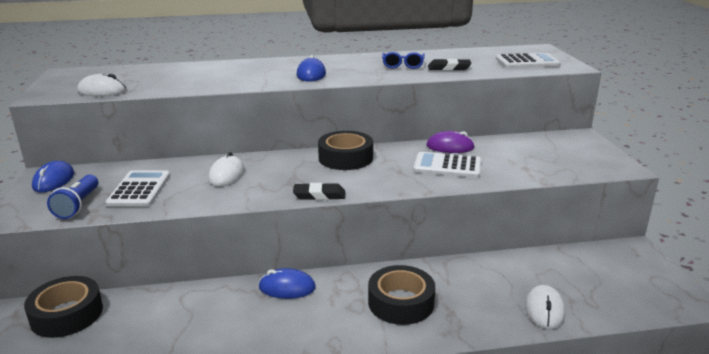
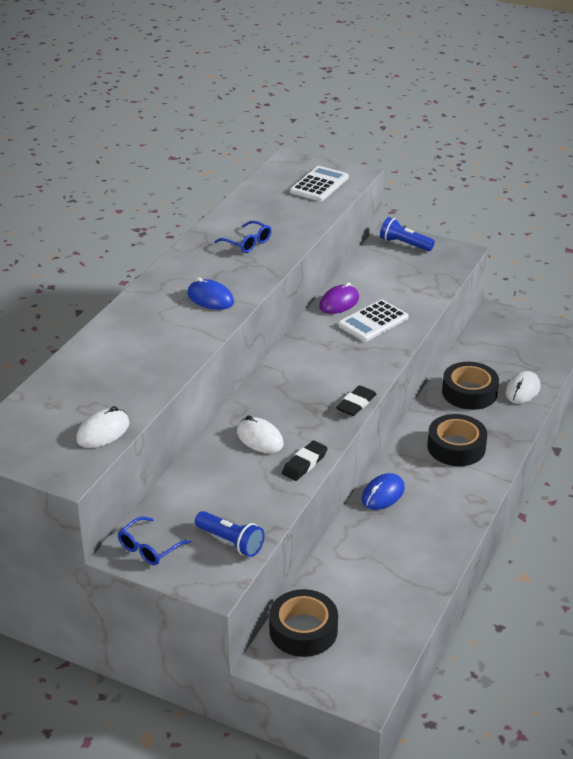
camera: 55 degrees left, 10 degrees up
blue mouse [32,161,74,193] -> blue glasses [118,516,191,565]
white calculator [105,170,170,207] -> none
black tape [318,131,373,170] -> black tape moved to [442,362,499,410]
black eraser [428,59,471,70] -> black eraser moved to [282,441,328,481]
white mouse [525,285,565,329] -> white mouse turned 75 degrees clockwise [505,371,540,404]
none -> blue flashlight [380,217,435,251]

